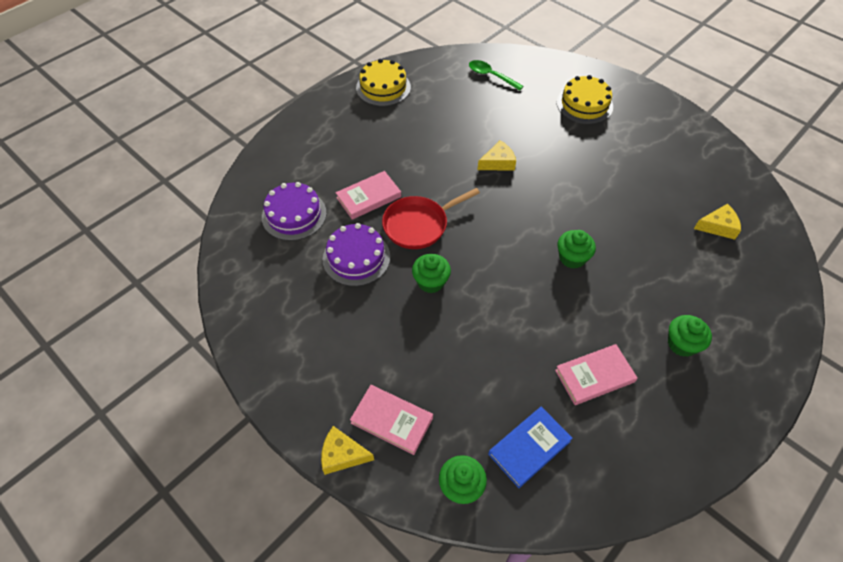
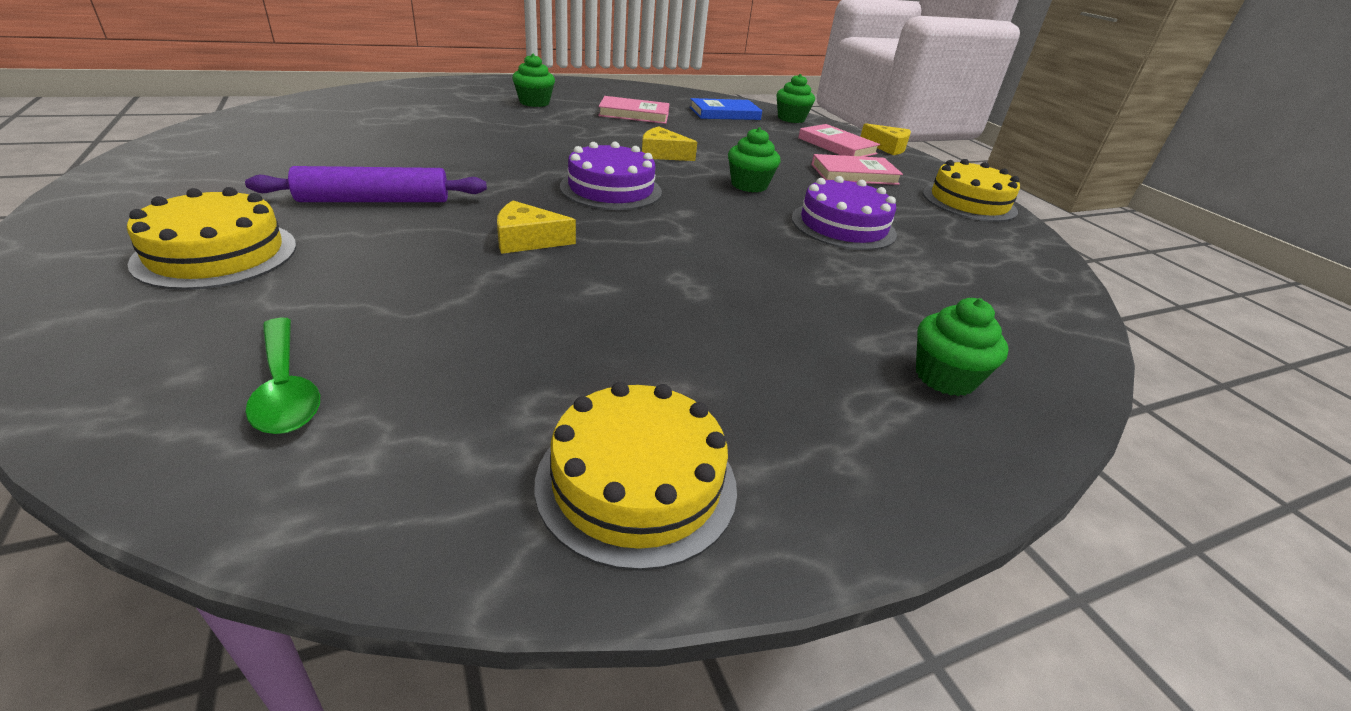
camera: 160 degrees left, 20 degrees down
purple cake [262,182,327,241] -> purple cake moved to [560,142,662,210]
pink book [336,171,401,220] -> pink book moved to [811,154,903,185]
red pan [382,188,480,249] -> none
green cupcake [558,230,596,269] -> green cupcake moved to [916,298,1009,396]
yellow cheese [694,204,741,240] -> yellow cheese moved to [642,127,697,161]
none -> purple rolling pin [245,166,487,202]
none -> yellow cake [923,159,1020,222]

